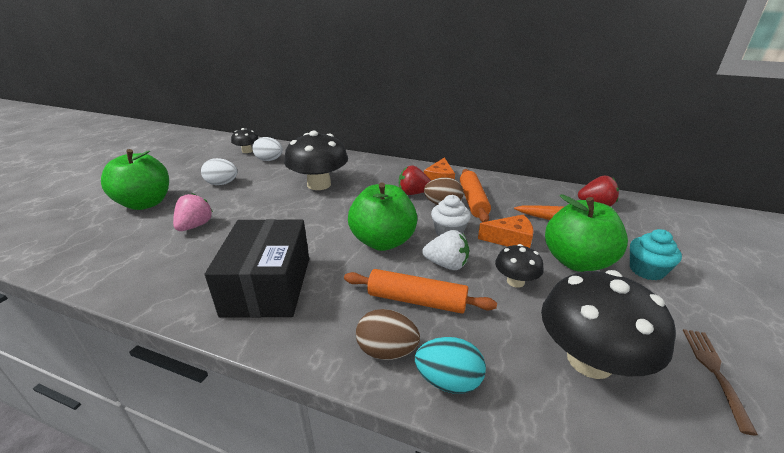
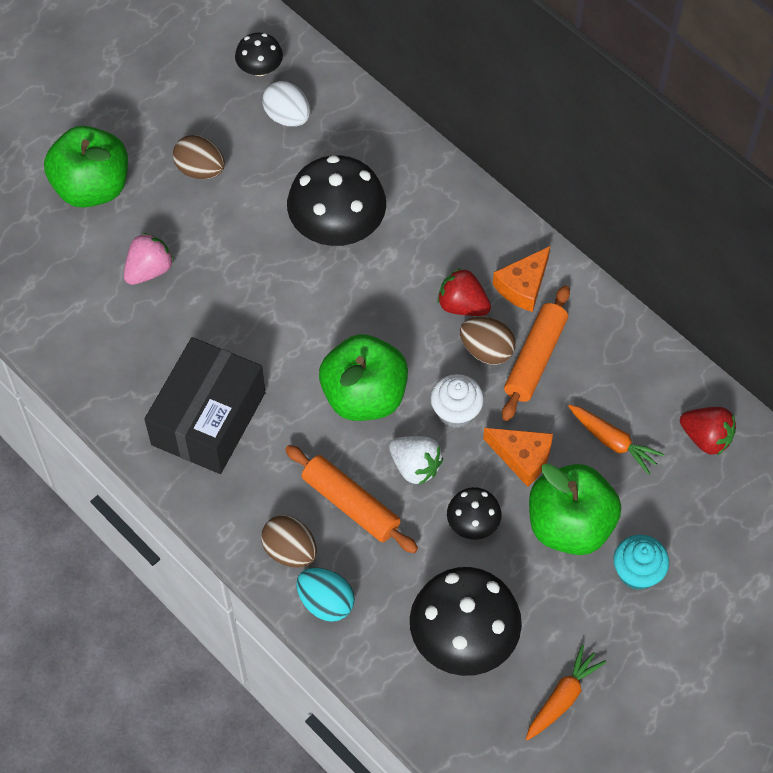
camera: 25 degrees right, 30 degrees up
white egg [201,158,238,185] -> brown egg [173,135,225,179]
brown fork [683,329,758,436] -> orange carrot [526,644,606,741]

